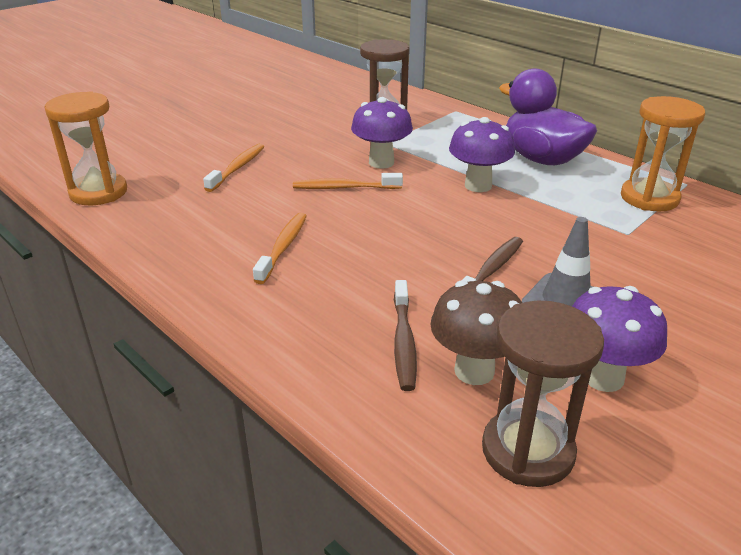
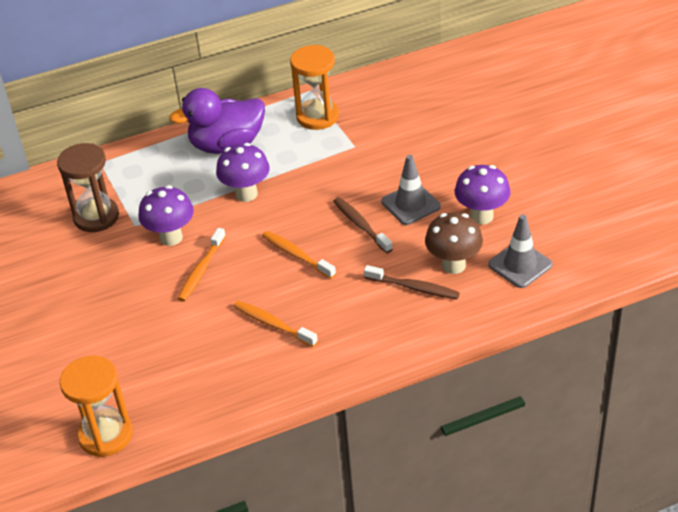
camera: 65 degrees left, 10 degrees up
orange toothbrush [203,144,264,192] -> orange toothbrush moved to [262,231,336,279]
brown hourglass [482,301,604,487] -> grey traffic cone [488,215,552,288]

